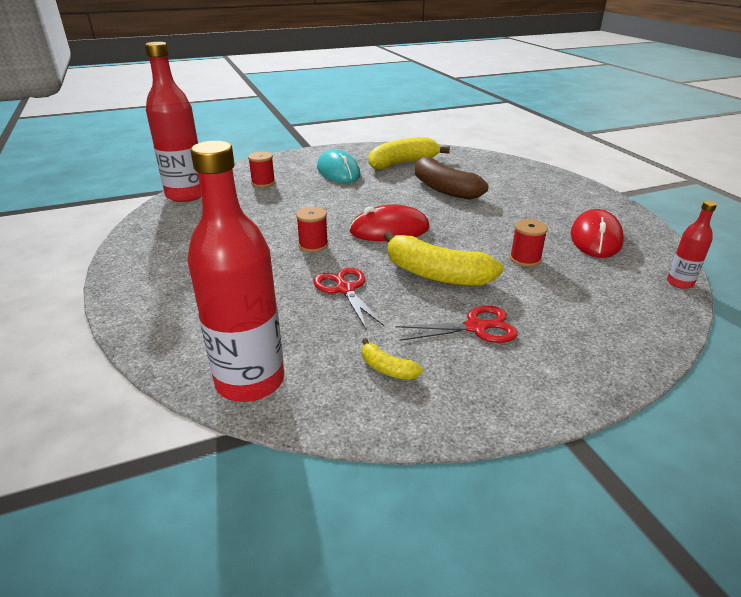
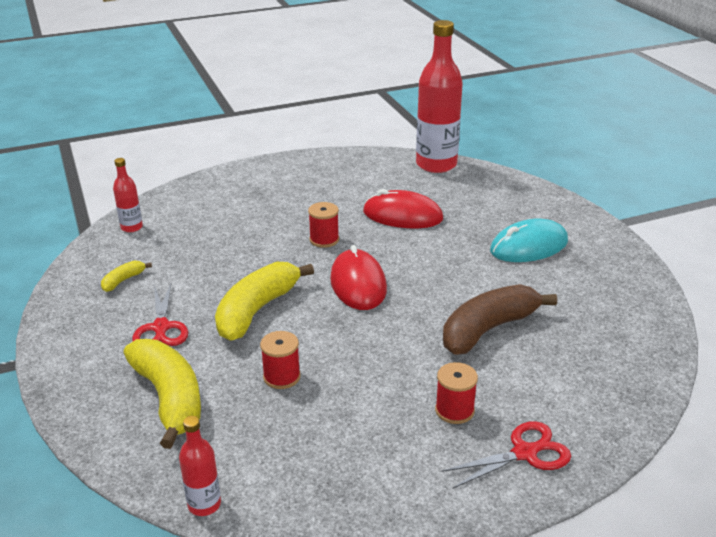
camera: 90 degrees right, 0 degrees up
red bottle [187,141,284,402] -> red bottle [113,158,143,232], size x0.47
red spool [248,152,275,187] -> red spool moved to [435,362,478,424]
red scissors [314,268,385,329] -> red scissors moved to [441,421,571,489]
yellow banana [368,137,450,169] -> yellow banana moved to [124,339,201,449]
red mouse [571,209,624,258] -> red mouse moved to [363,189,443,228]

